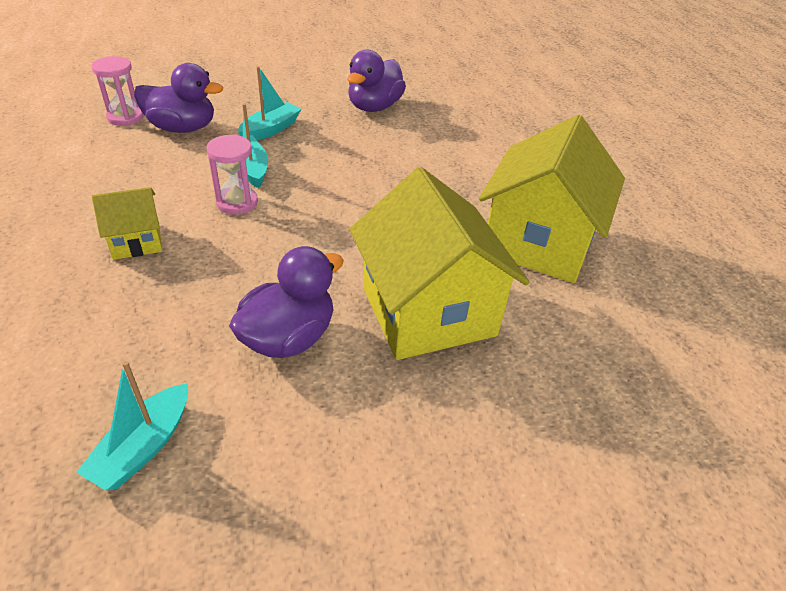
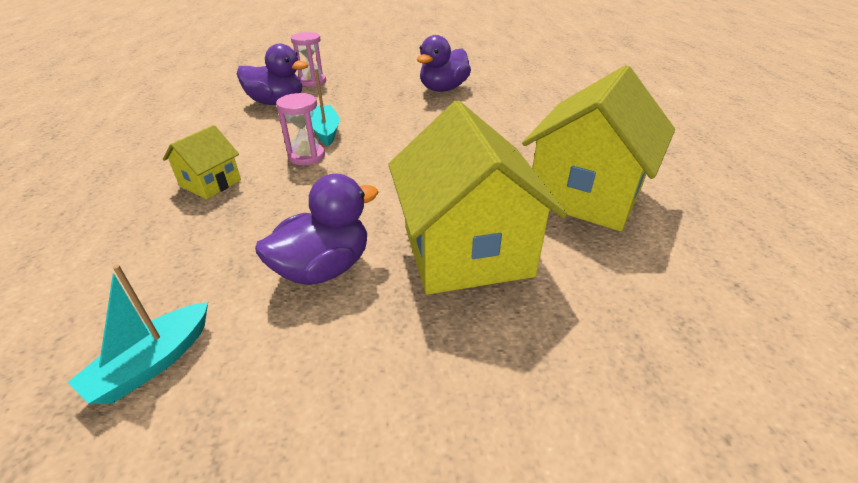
camera: 10 degrees right, 5 degrees down
pink hourglass [92,56,144,126] -> pink hourglass moved to [291,32,326,87]
yellow house [92,187,162,260] -> yellow house turned 45 degrees counterclockwise [163,125,241,199]
turquoise boat [238,66,301,140] -> none

